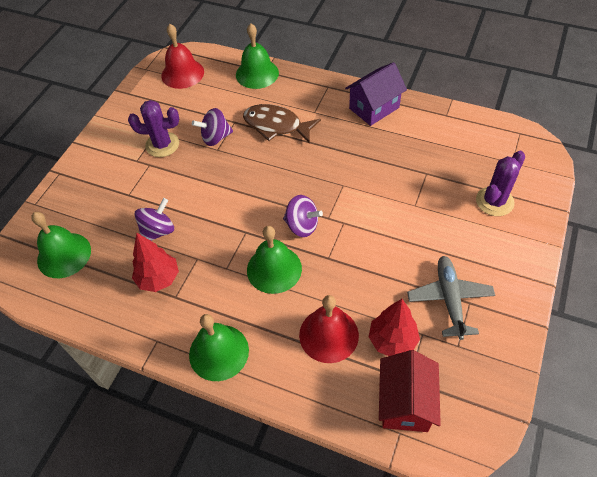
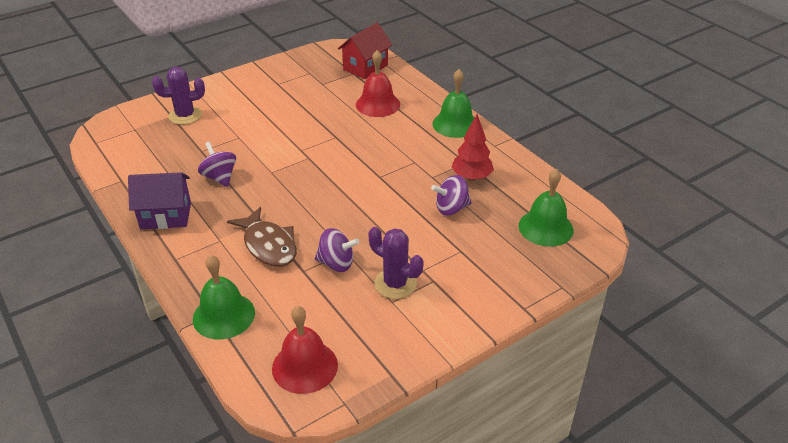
camera: 150 degrees left, 15 degrees down
green bell [247,226,302,294] -> none
purple spinning top [283,195,323,237] -> purple spinning top moved to [198,142,236,187]
red tree [369,299,420,356] -> none
grey plane [407,256,495,340] -> none

